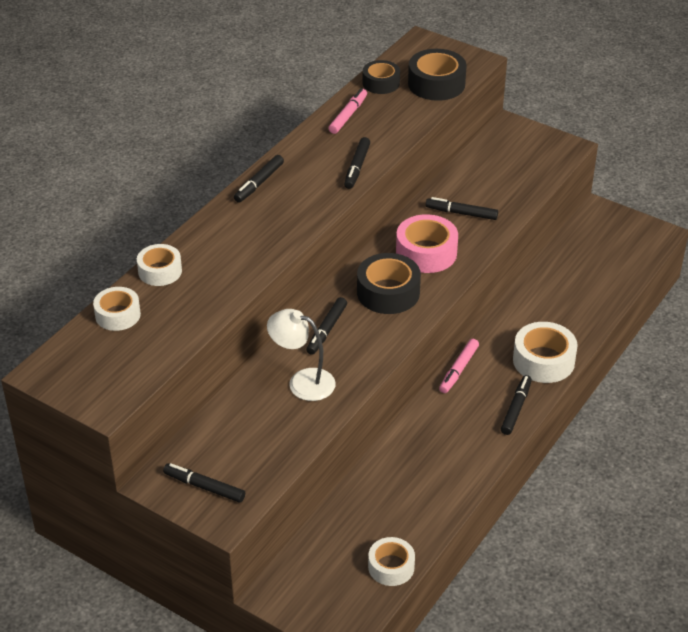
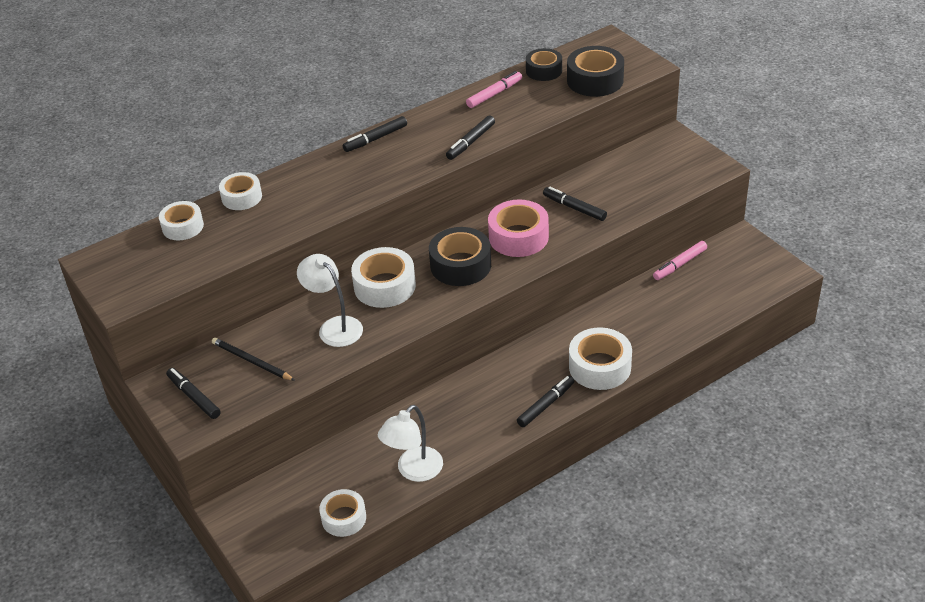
camera: 25 degrees right, 0 degrees up
black marker [306,297,347,355] -> white tape [351,247,416,308]
pink marker [439,339,479,393] -> pink marker moved to [653,241,707,280]
none -> black pencil [212,338,295,381]
none -> white lamp [378,405,443,482]

